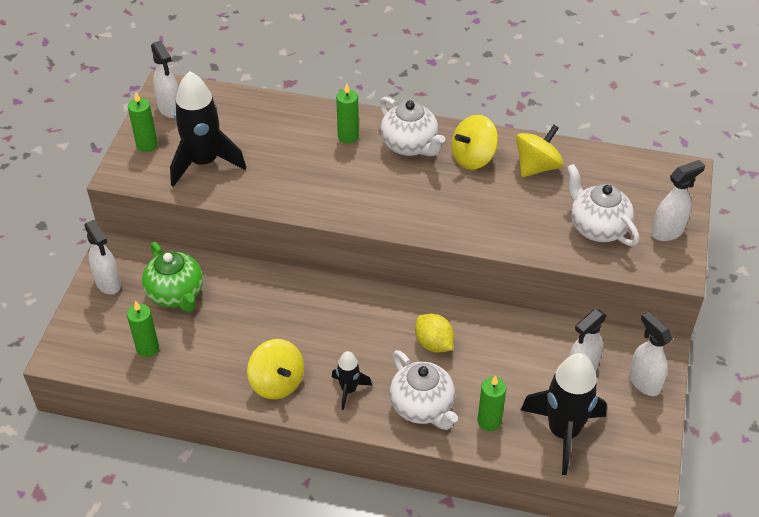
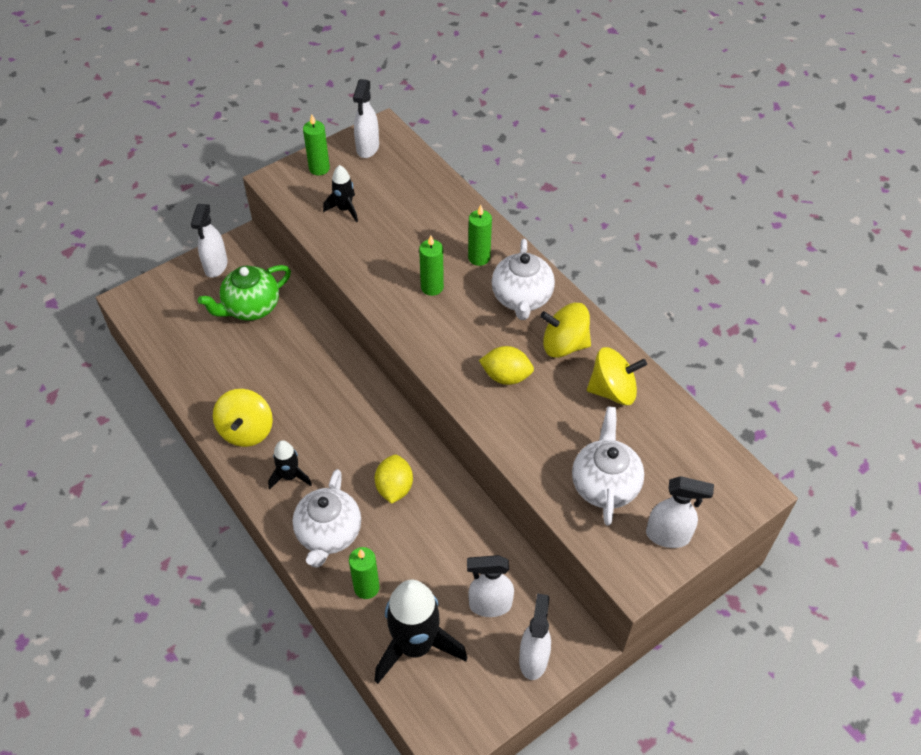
camera: 40 degrees right, 5 degrees up
green candle [127,301,159,357] -> green candle moved to [419,235,444,296]
green teapot [142,242,203,312] -> green teapot turned 45 degrees clockwise [198,265,291,321]
black rocket [170,71,246,187] -> black rocket [323,165,358,222], size x0.50
none -> yellow lemon [479,346,534,385]

